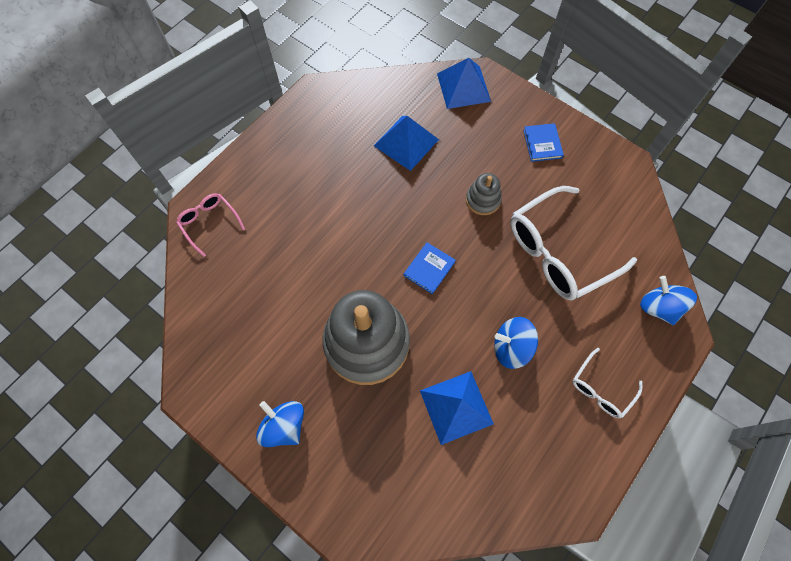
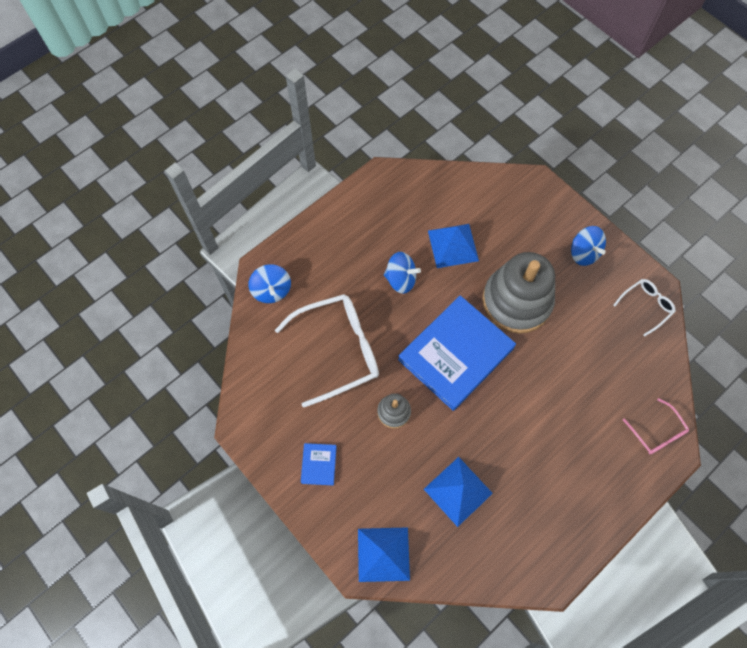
camera: 170 degrees left, 0 degrees up
blue book [404,242,455,294] -> blue book [398,295,516,411], size x2.45
white glasses [572,348,642,418] -> white glasses moved to [613,279,676,337]

